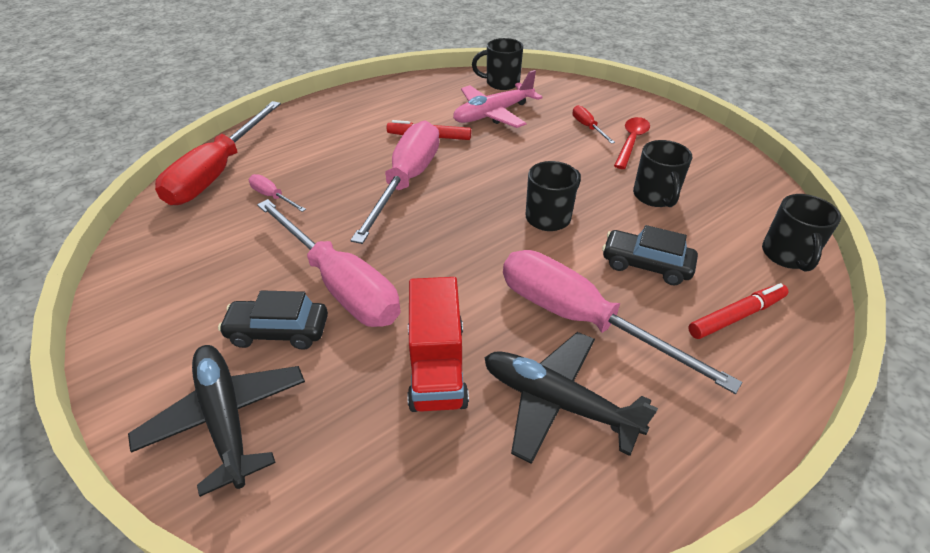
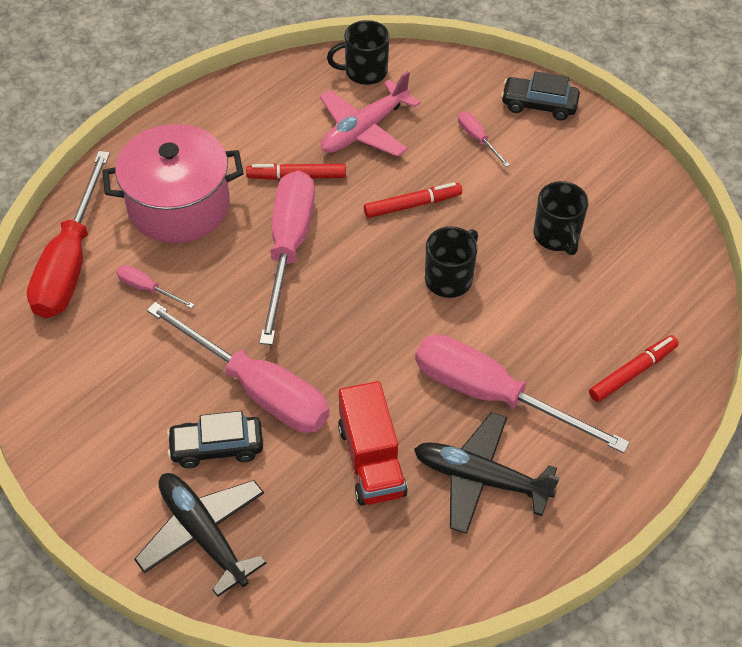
camera: 10 degrees left, 10 degrees up
red screwdriver [572,105,615,144] -> pink screwdriver [458,112,510,167]
black car [602,225,698,285] -> black car moved to [501,71,580,120]
red spoon [614,117,650,169] -> none
black mug [762,194,841,272] -> none
none -> pink pot [102,124,243,243]
none -> red marker [364,182,462,218]

